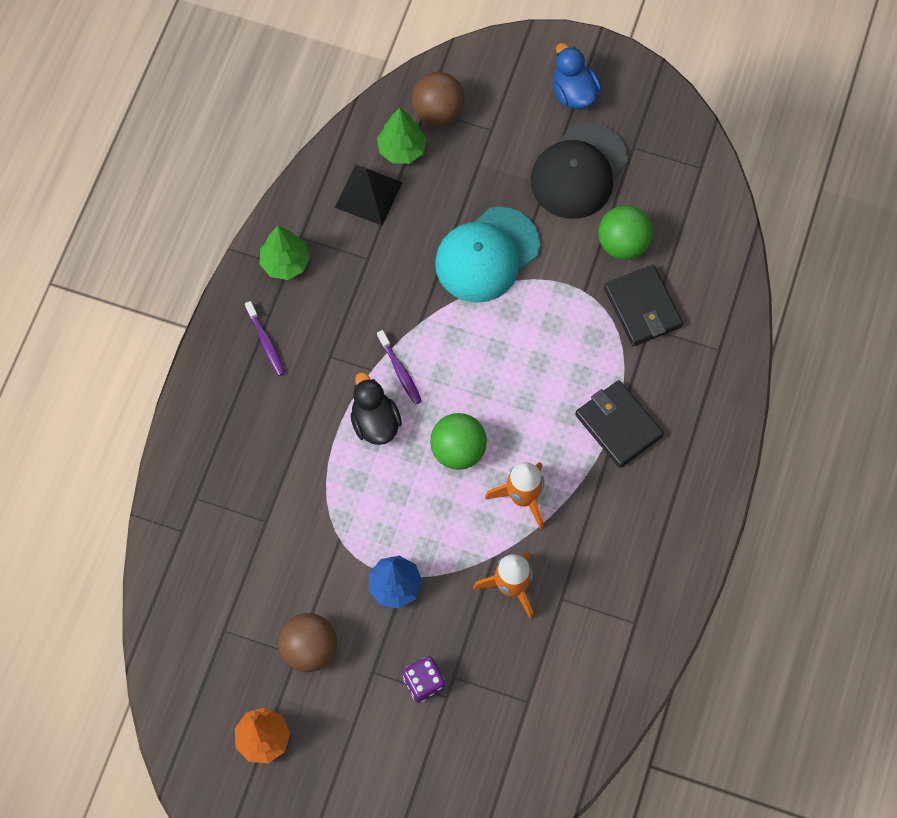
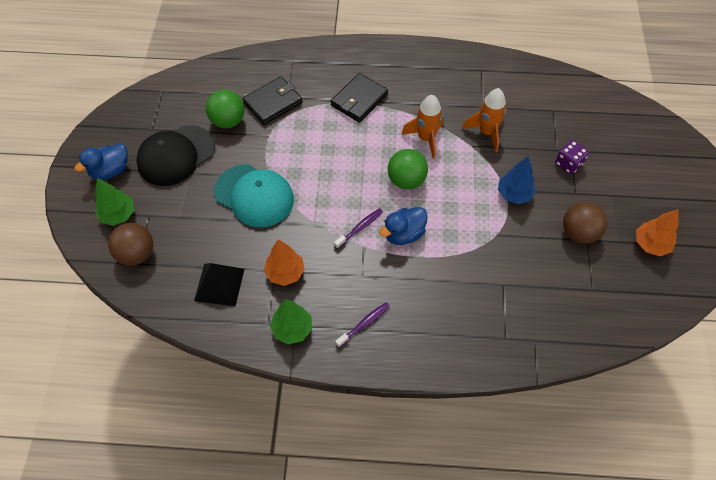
camera: 105 degrees left, 10 degrees down
black duck [351,372,402,445] -> blue duck [379,207,428,245]
green tree [377,108,427,164] -> green tree moved to [95,178,134,226]
black cap [530,122,628,219] -> black cap turned 120 degrees clockwise [136,125,215,186]
none -> orange tree [264,239,305,286]

